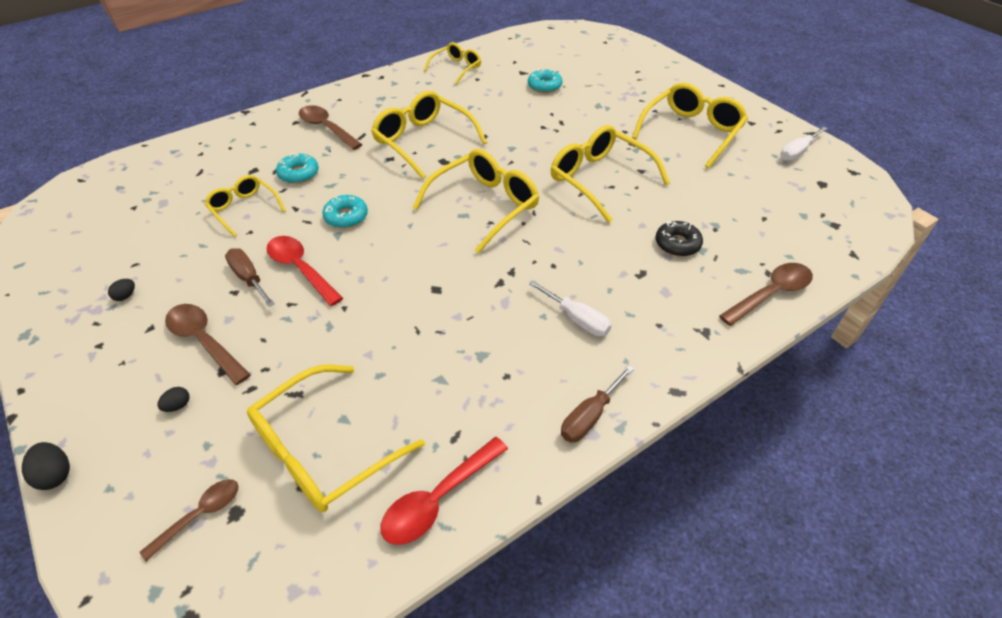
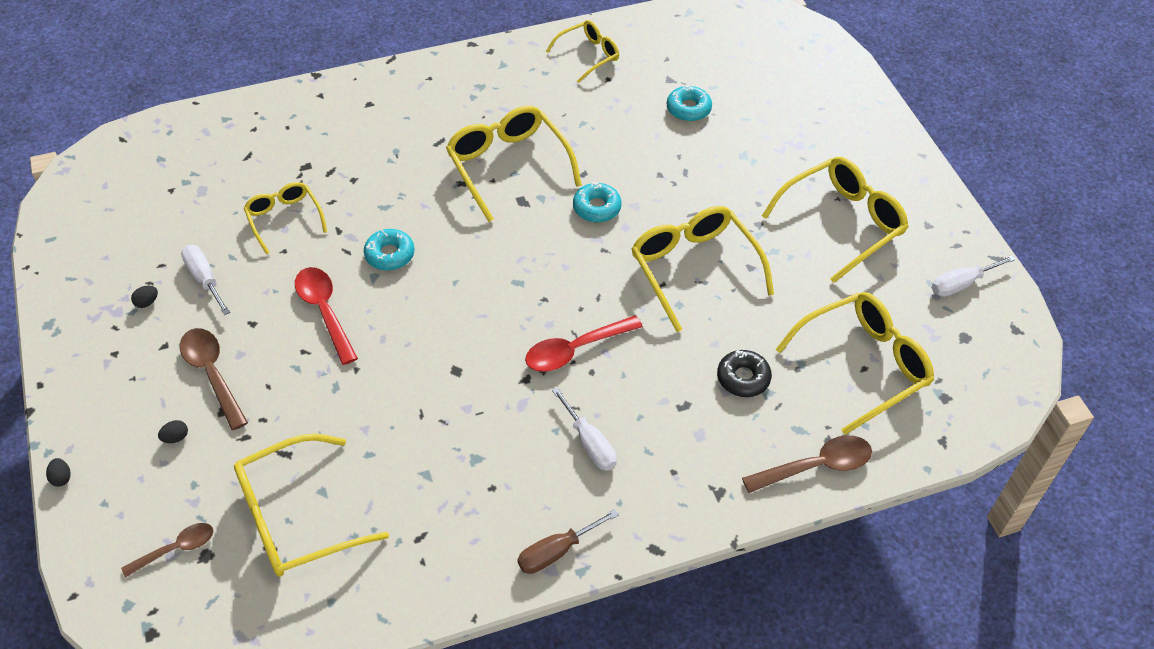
camera: 15 degrees right, 5 degrees up
black egg [22,442,70,490] -> black egg [46,458,71,487], size x0.64
brown screwdriver [225,248,275,307] -> none
turquoise donut [276,153,319,184] -> turquoise donut moved to [573,182,622,223]
brown spoon [299,105,363,150] -> none
red spoon [380,437,508,545] -> red spoon moved to [525,315,643,372]
yellow glasses [413,149,539,254] -> yellow glasses moved to [776,292,934,435]
none -> white screwdriver [181,245,230,315]

